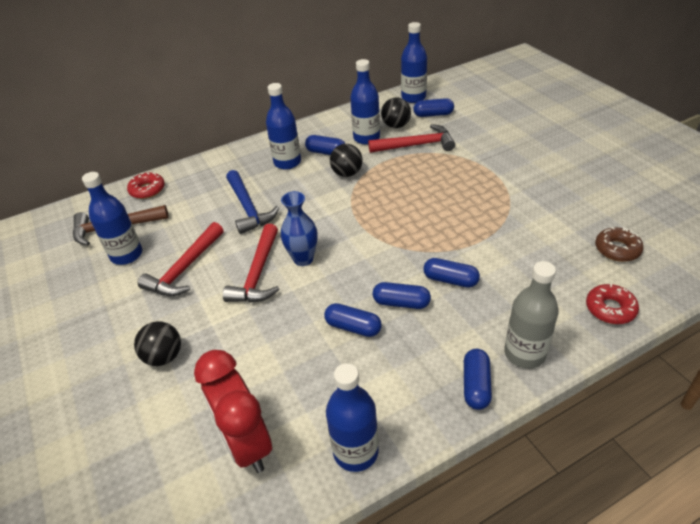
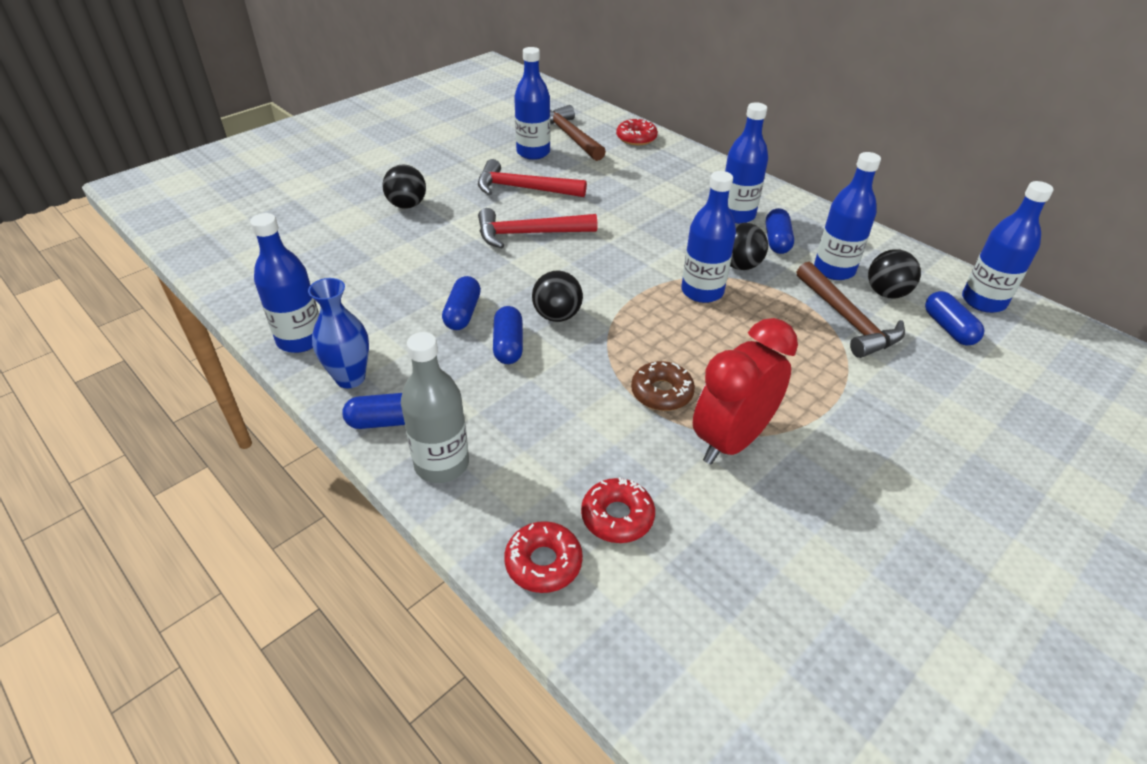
camera: 70 degrees right, 0 degrees up
red clock [194,350,272,473] -> red clock moved to [693,318,798,464]
blue hammer [226,170,279,234] -> none
blue vase [281,191,318,266] -> blue vase moved to [308,278,369,388]
red hammer [368,124,455,153] -> brown hammer [797,262,905,358]
blue capsule [423,258,480,288] -> none
brown donut [595,227,644,262] -> brown donut moved to [631,361,695,411]
none -> black ball [532,270,583,322]
none -> red donut [581,477,655,543]
none -> blue bottle [681,171,736,303]

